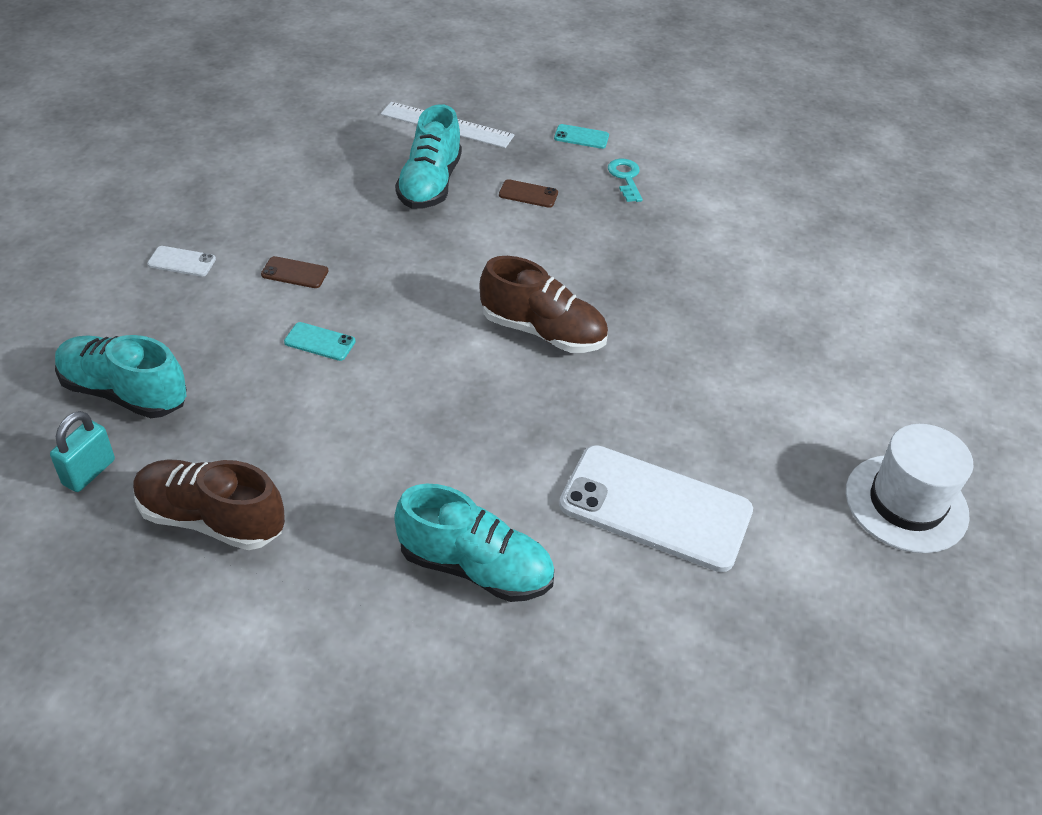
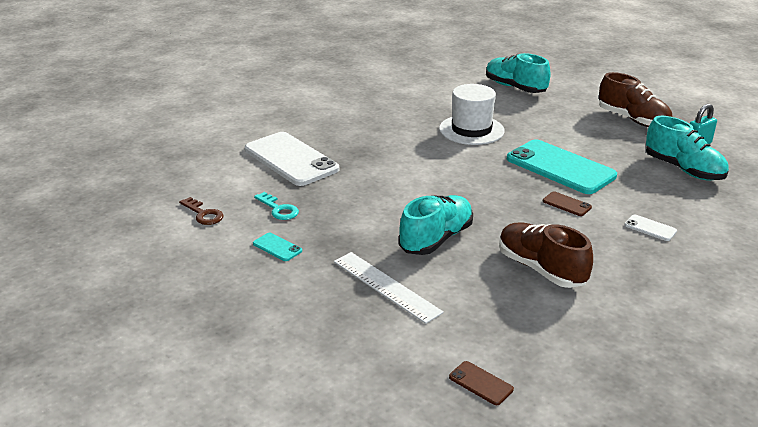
camera: 150 degrees left, 15 degrees down
turquoise phone [284,322,355,361] -> turquoise phone [507,139,617,194], size x2.45
brown shoe [479,256,608,353] -> brown shoe moved to [499,223,593,288]
brown phone [499,179,558,208] -> brown phone moved to [449,361,514,405]
white phone [559,445,753,572] -> white phone moved to [245,132,339,186]
turquoise key [608,159,643,202] -> turquoise key turned 60 degrees counterclockwise [254,192,299,220]
white hat [846,424,973,553] -> white hat moved to [439,84,505,145]
none -> brown key [179,197,223,225]

